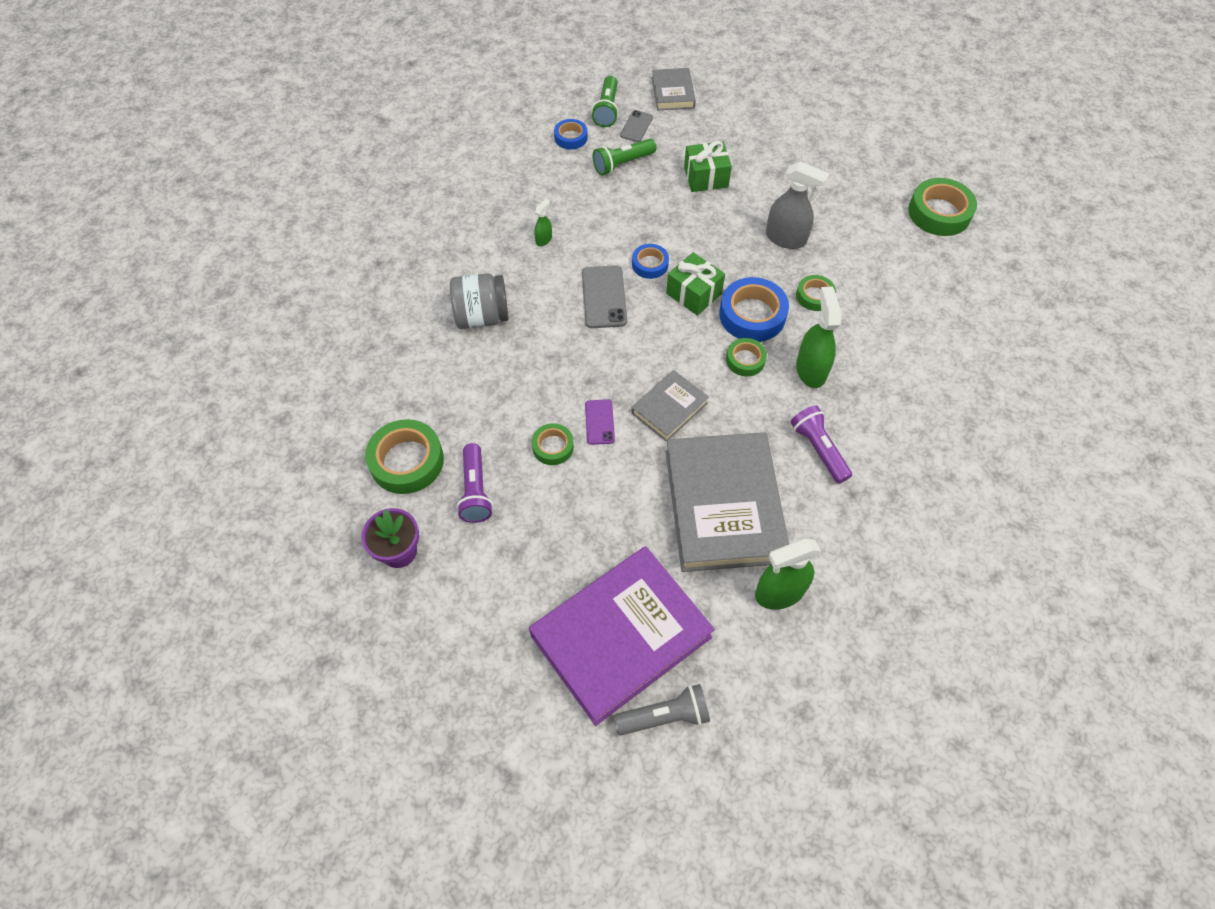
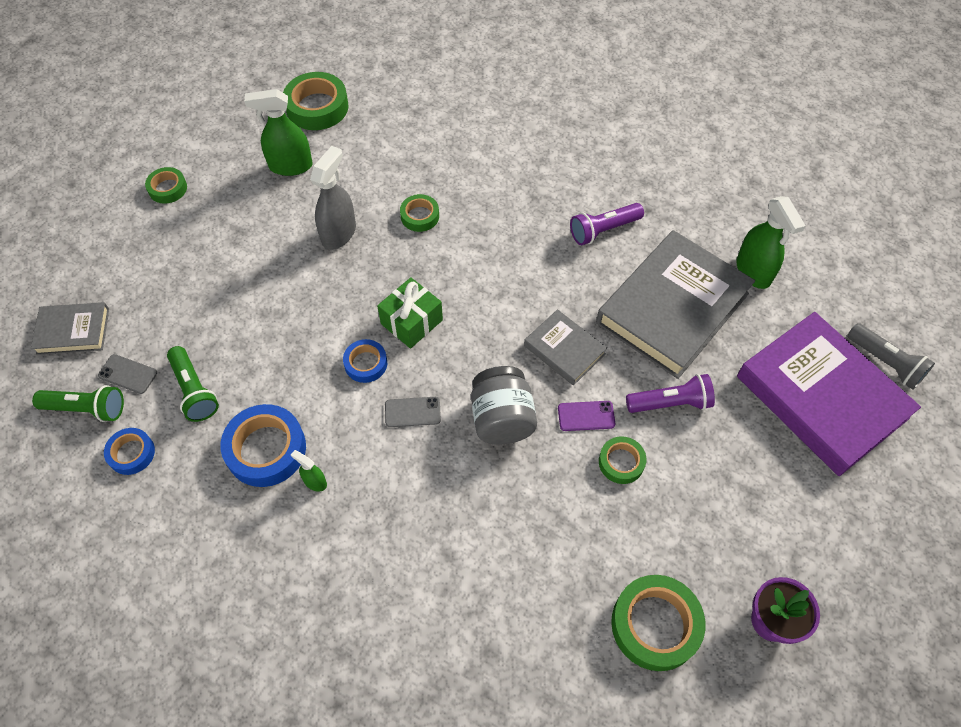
camera: 90 degrees left, 0 degrees up
grey jar [450,273,509,329] -> grey jar moved to [471,366,537,445]
purple flashlight [457,443,493,523] -> purple flashlight moved to [626,374,715,413]
grey phone [582,265,627,328] -> grey phone [385,397,441,427], size x0.61
grey flashlight [614,684,710,735] -> grey flashlight turned 150 degrees clockwise [847,323,935,390]
grey book [666,432,789,572] -> grey book turned 45 degrees counterclockwise [596,230,755,379]
green gift [684,141,732,192] -> none
blue tape [719,277,789,342] -> blue tape moved to [220,404,306,487]
green tape [726,338,767,376] -> green tape moved to [145,167,187,204]
green spray bottle [796,287,841,388] -> green spray bottle moved to [244,89,313,176]

